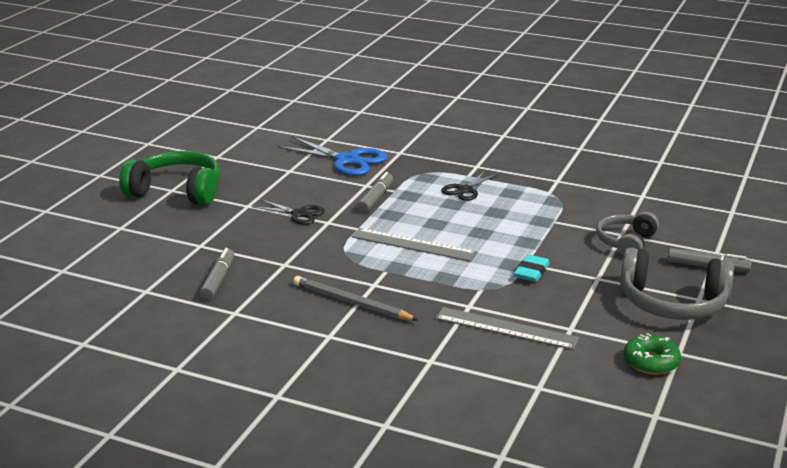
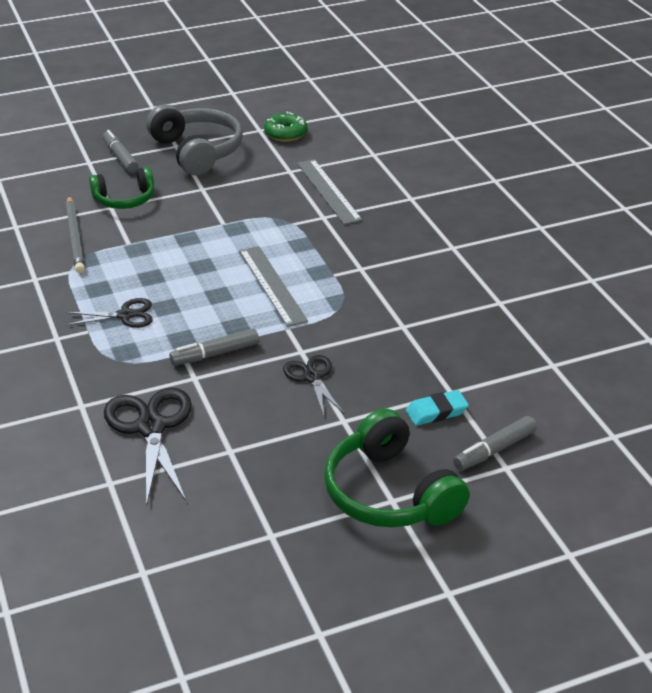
camera: 135 degrees left, 10 degrees up
grey marker [199,248,234,300] -> grey marker moved to [453,416,537,470]
blue scissors [278,137,387,176] -> black scissors [104,388,192,506]
grey pencil [293,276,418,321] -> grey pencil moved to [66,196,85,273]
turquoise eraser [514,255,550,282] -> turquoise eraser moved to [406,390,469,426]
grey headphones [596,212,659,256] -> green headphones [89,167,154,209]

